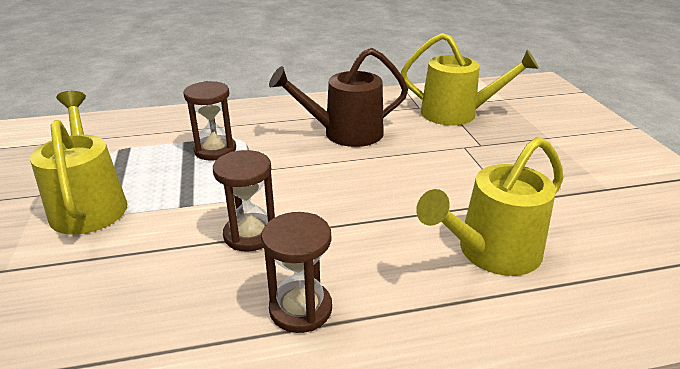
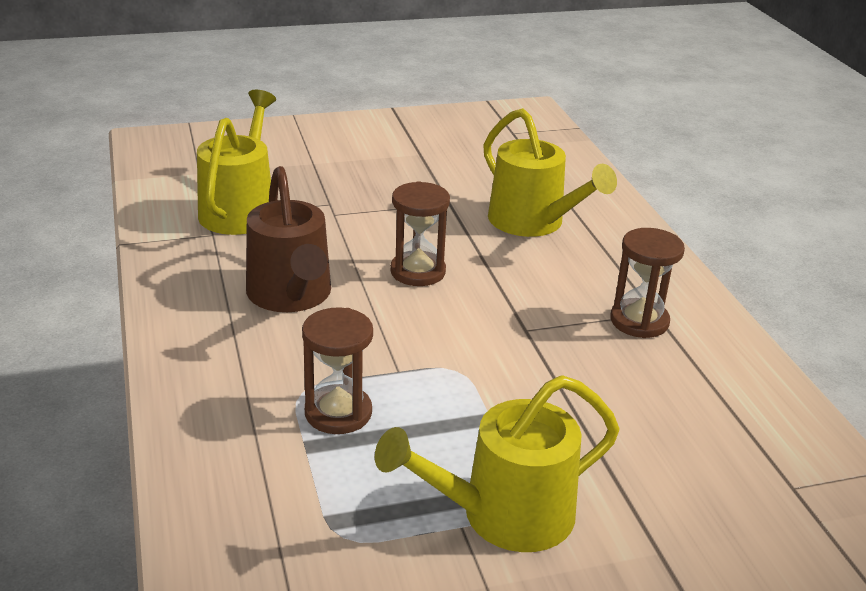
camera: 95 degrees left, 0 degrees up
brown hourglass [213,150,275,252] -> brown hourglass moved to [390,181,450,286]

